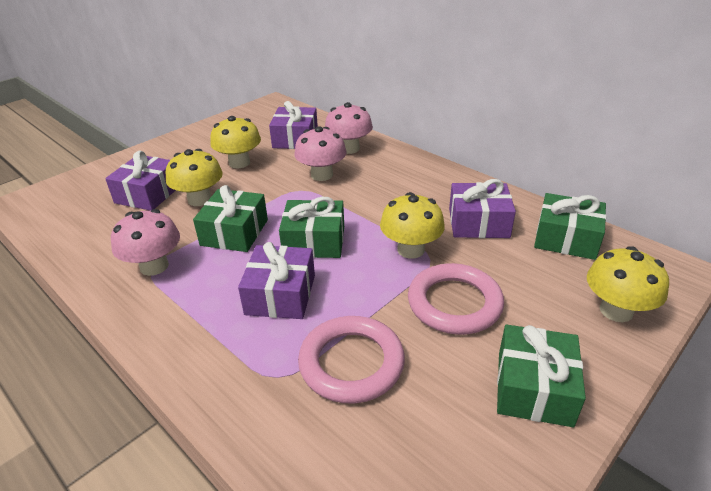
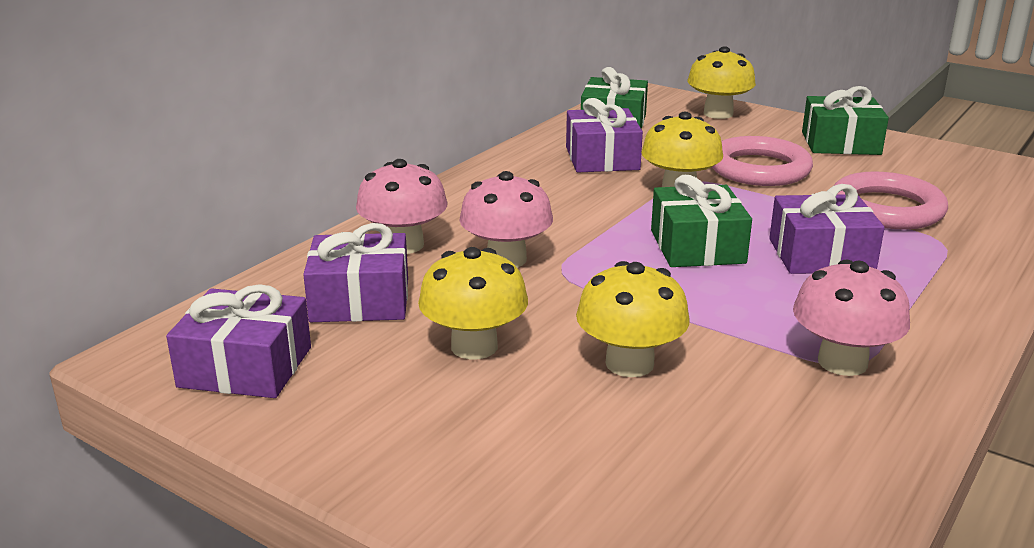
camera: 100 degrees left, 10 degrees down
purple gift [105,151,176,211] -> purple gift moved to [166,284,311,398]
green gift [193,185,268,252] -> none

